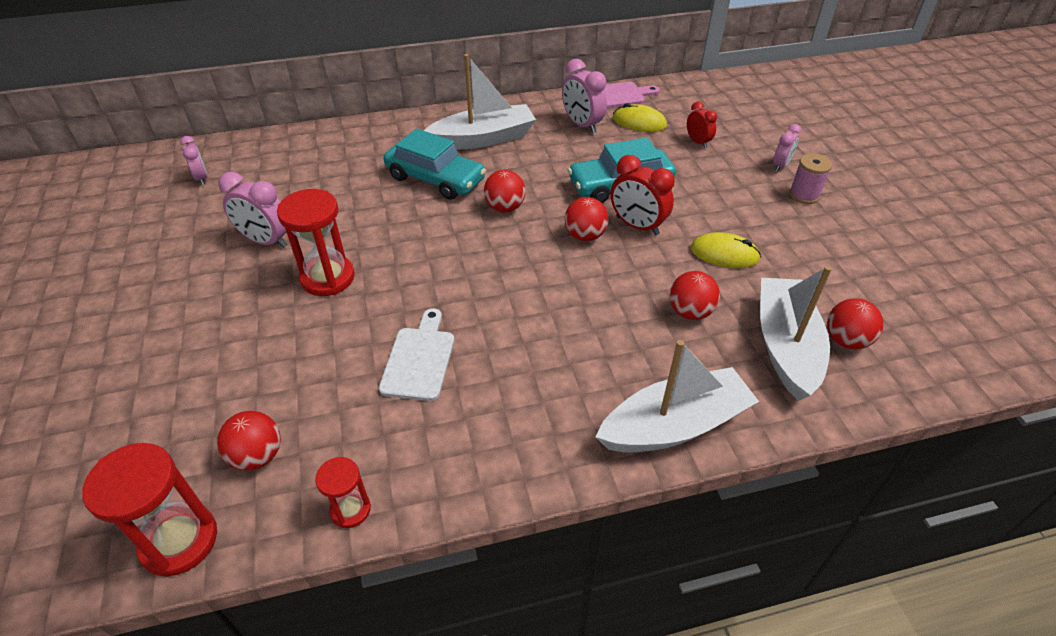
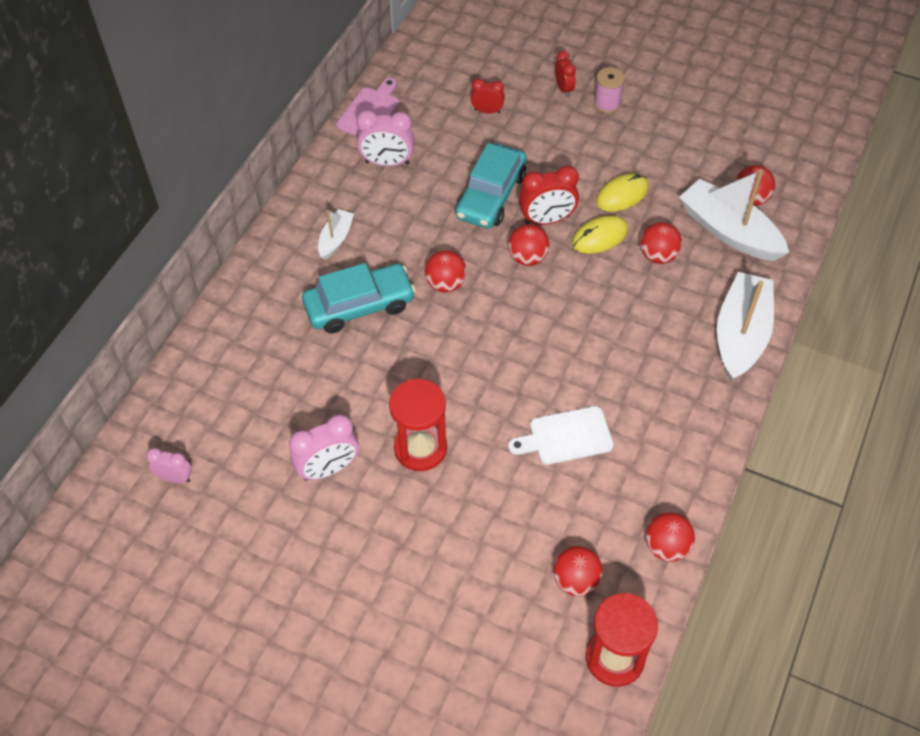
camera: 50 degrees left, 10 degrees up
red hourglass [315,457,371,528] -> red ball [646,512,695,562]
white cutting board [379,308,454,401] -> white cutting board turned 60 degrees counterclockwise [508,406,614,465]
white boat [424,54,536,150] -> white boat [318,209,354,260], size x0.51
yellow mouse [613,103,667,132] -> yellow mouse moved to [572,215,628,254]
pink clock [773,124,801,172] -> red clock [555,51,576,97]

